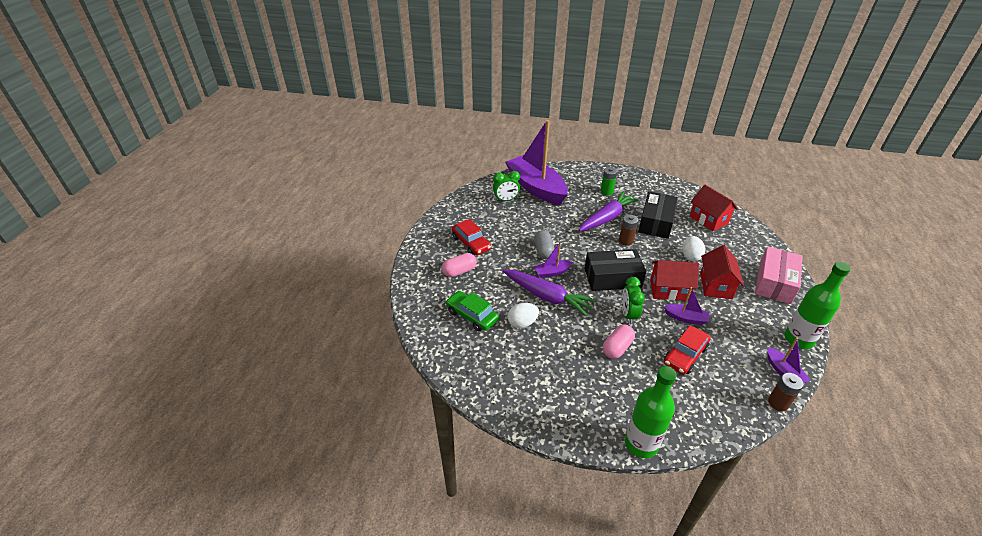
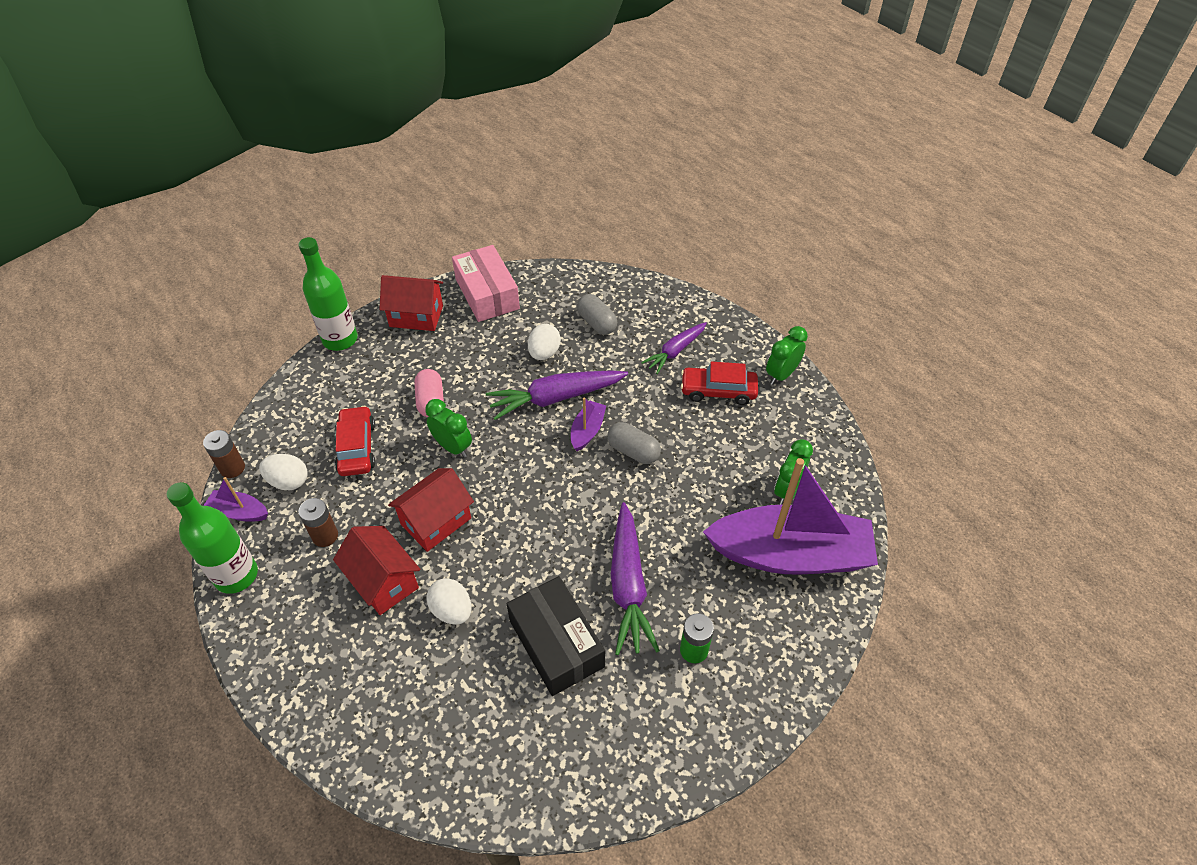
camera: 130 degrees right, 10 degrees up
pink capsule [442,253,477,277] -> purple carrot [641,322,707,374]
green car [446,291,499,332] -> grey capsule [577,294,617,335]
black box [584,249,646,291] -> none
brown battery [619,215,638,246] -> brown battery moved to [298,498,338,547]
purple boat [664,287,709,325] -> none
red house [690,185,738,231] -> red house moved to [379,275,443,331]
pink box [755,246,803,304] -> pink box moved to [452,245,520,322]
none -> white egg [259,454,307,490]
none -> green clock [766,326,808,385]

